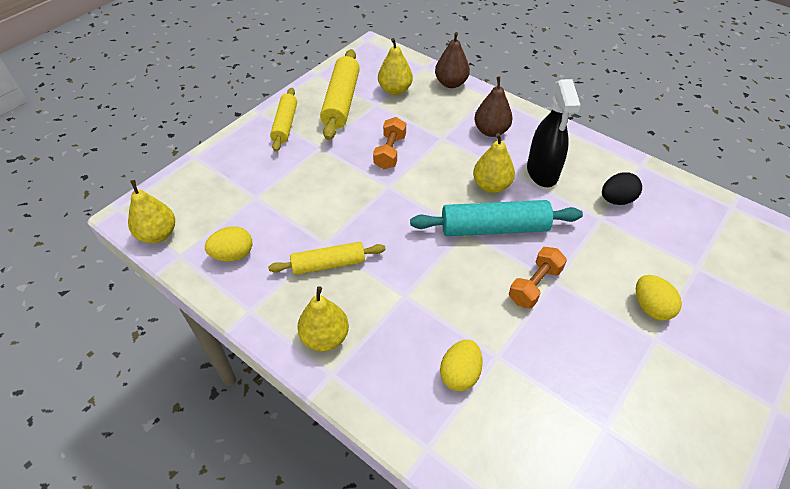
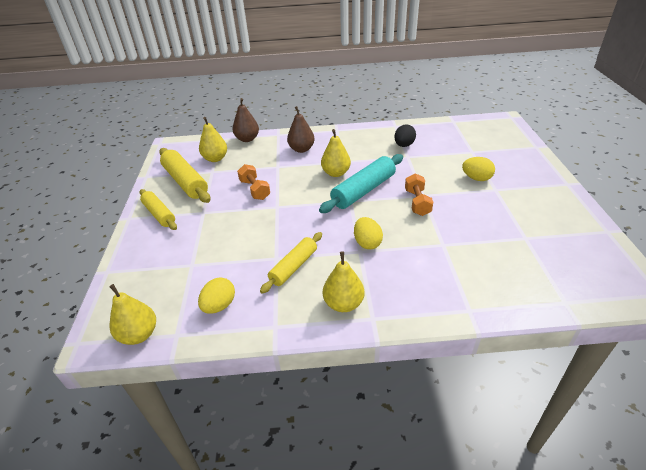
camera: 40 degrees left, 10 degrees down
yellow egg [440,340,483,391] -> yellow egg moved to [354,217,383,249]
black spray bottle [527,79,581,187] -> none

